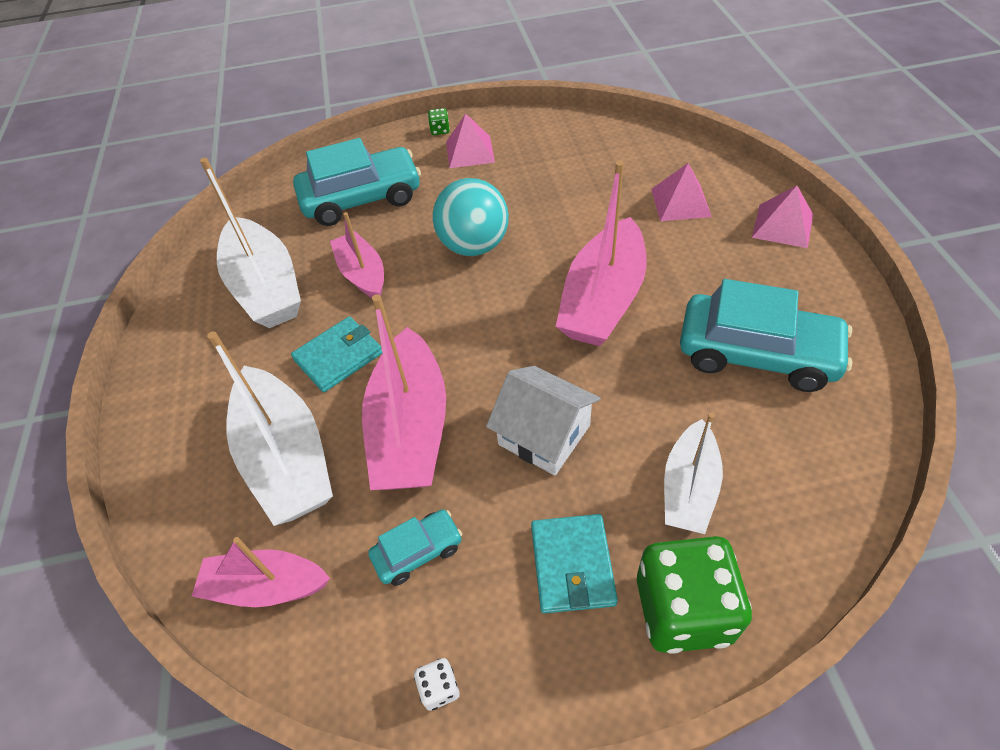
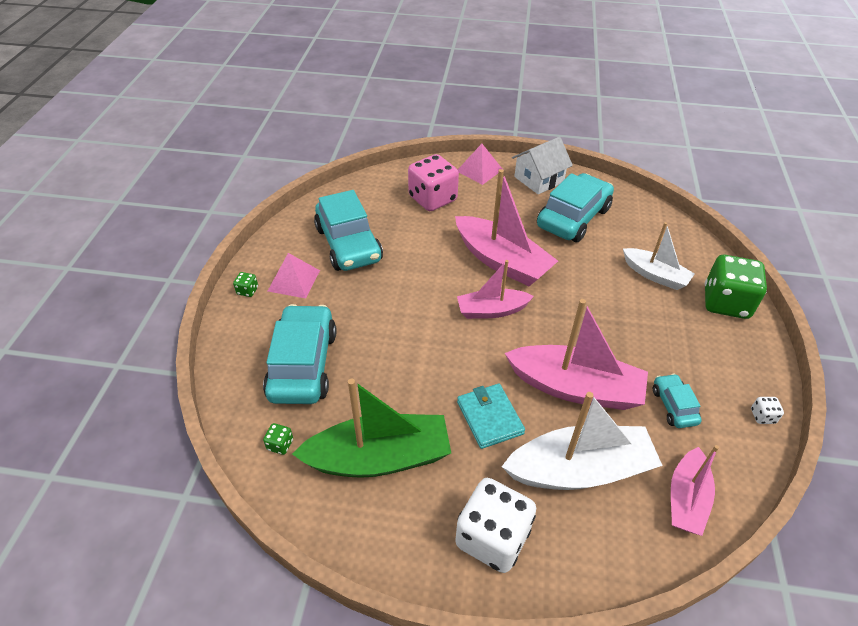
camera: 75 degrees left, 5 degrees down
white boat [200,158,301,328] -> green boat [292,379,451,478]
pink boat [330,212,384,298] -> pink boat moved to [457,260,534,319]
turquoise ball [432,178,509,256] -> none
white house [486,366,601,476] -> white house moved to [512,137,573,194]
turquoise wallet [531,514,618,613] -> none
pink pyramid [651,163,712,221] -> pink dice [408,154,459,211]
none -> green dice [263,423,293,455]
none -> turquoise car [314,190,383,271]
none -> white dice [455,478,536,573]

